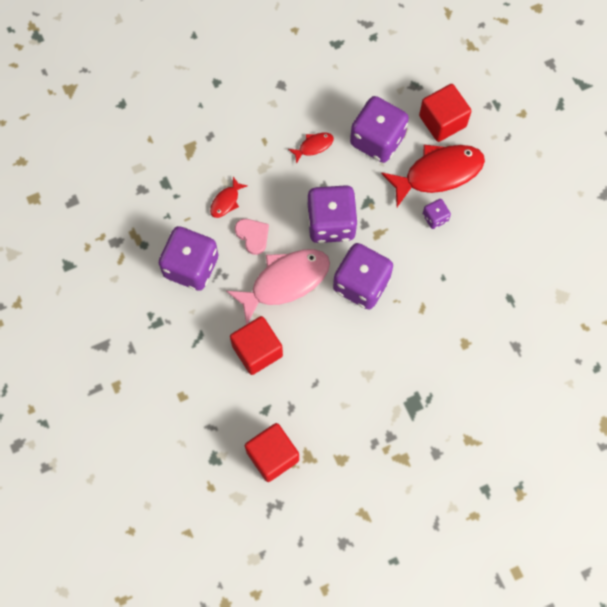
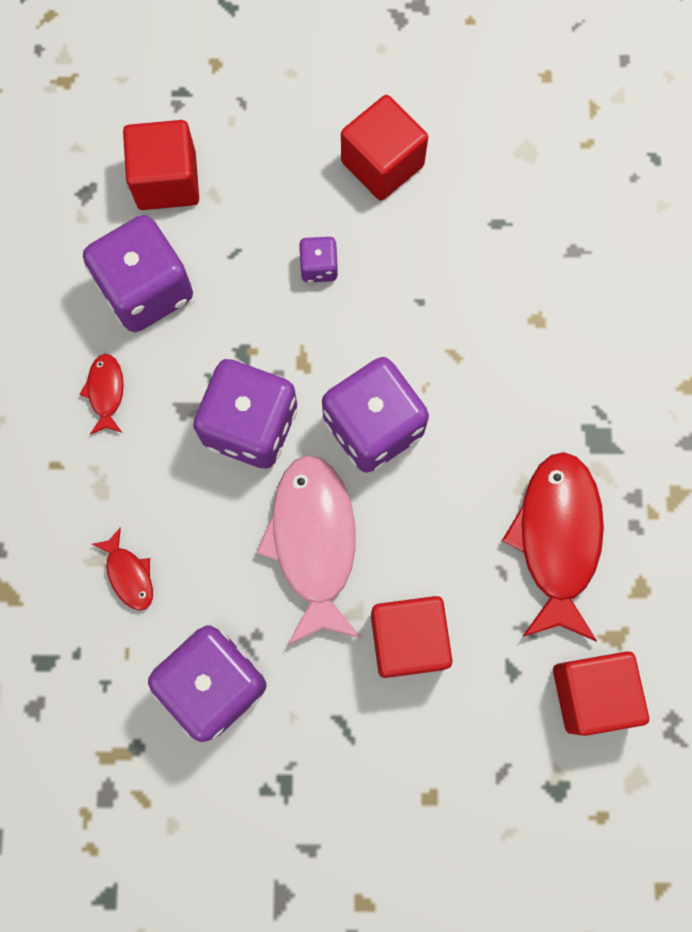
camera: 65 degrees left, 5 degrees up
pink heart [235,219,269,255] -> none
red fish [381,145,485,207] -> red fish moved to [502,452,604,642]
none -> red cube [341,95,428,201]

